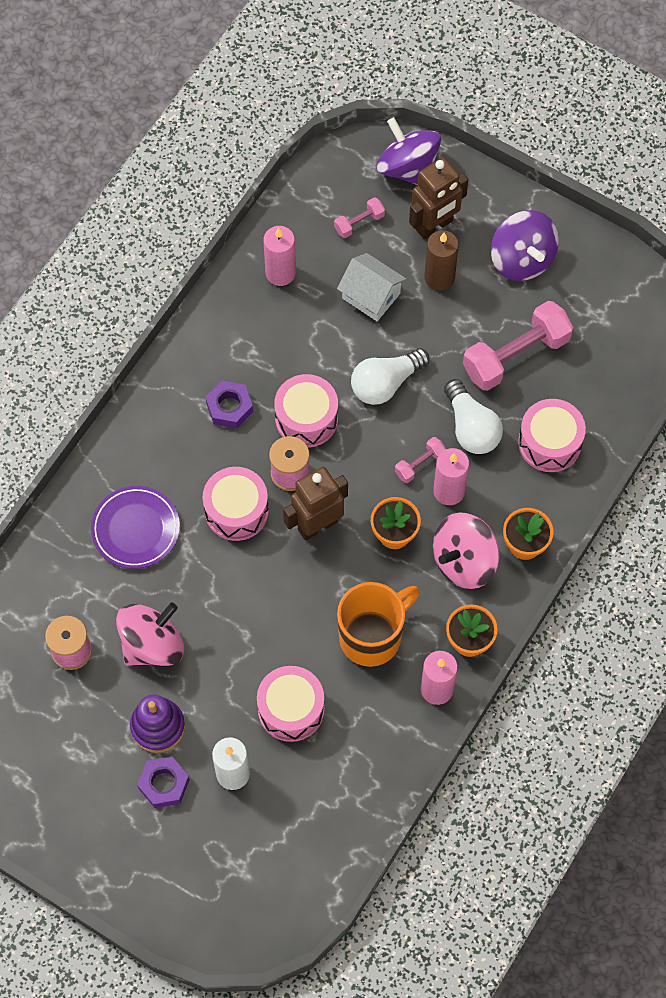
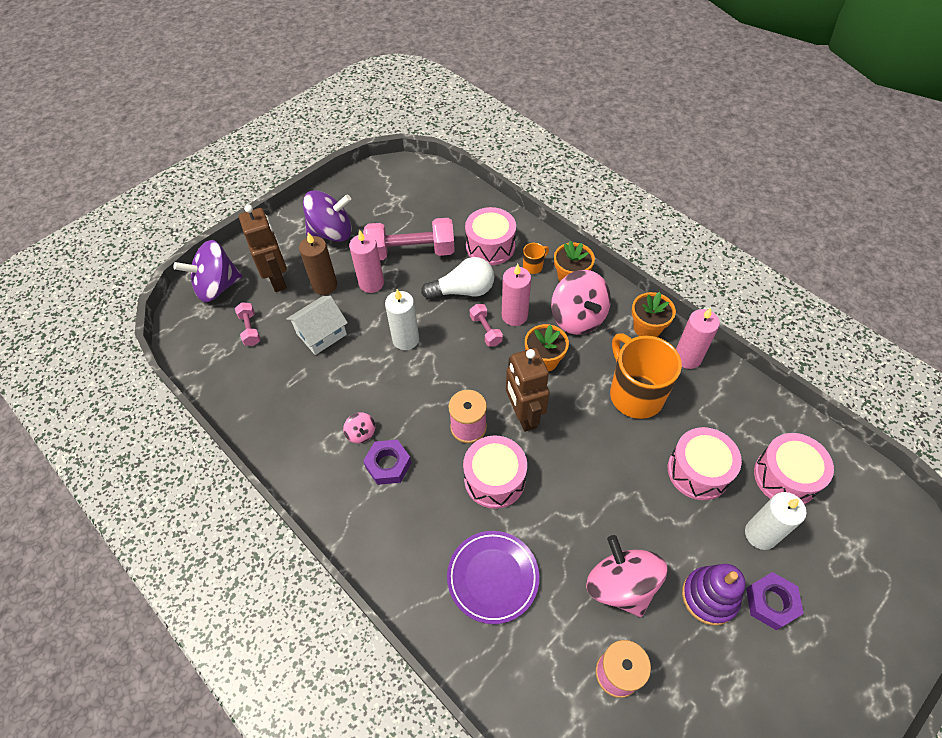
camera: 75 degrees left, 10 degrees down
pink candle [264,226,296,286] -> pink candle moved to [349,230,384,293]
pink drum [274,374,338,448] -> pink drum moved to [754,433,834,504]
white light bulb [351,348,429,405] -> white candle [385,289,419,350]
pink dumbbell [463,301,573,391] -> pink dumbbell turned 75 degrees counterclockwise [363,218,455,260]
none -> pink spinning top [343,412,375,443]
none -> orange mug [523,243,549,274]

